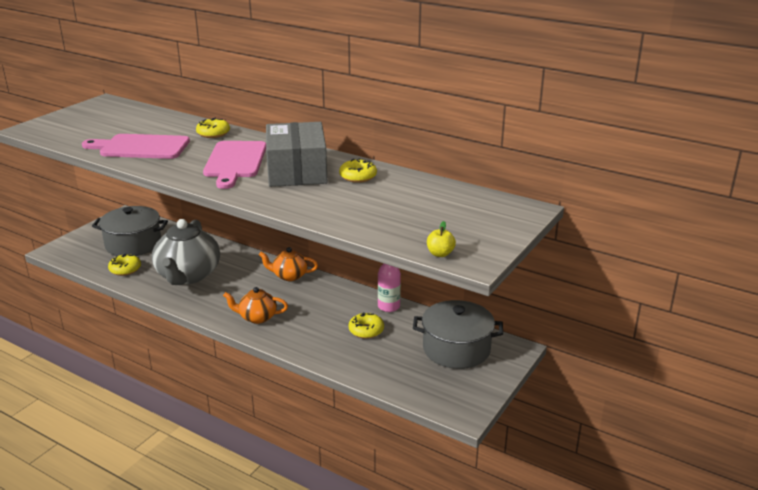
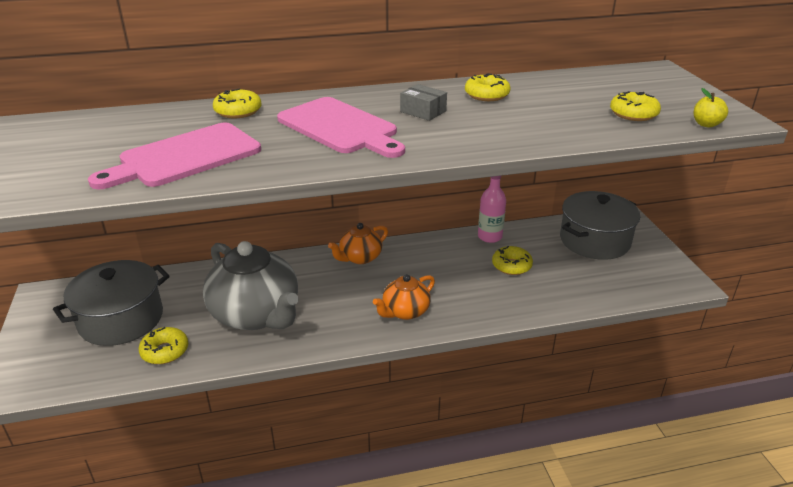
camera: 45 degrees left, 5 degrees up
grey box [266,122,327,187] -> grey box [400,84,447,121], size x0.41
none -> yellow donut [610,91,661,121]

